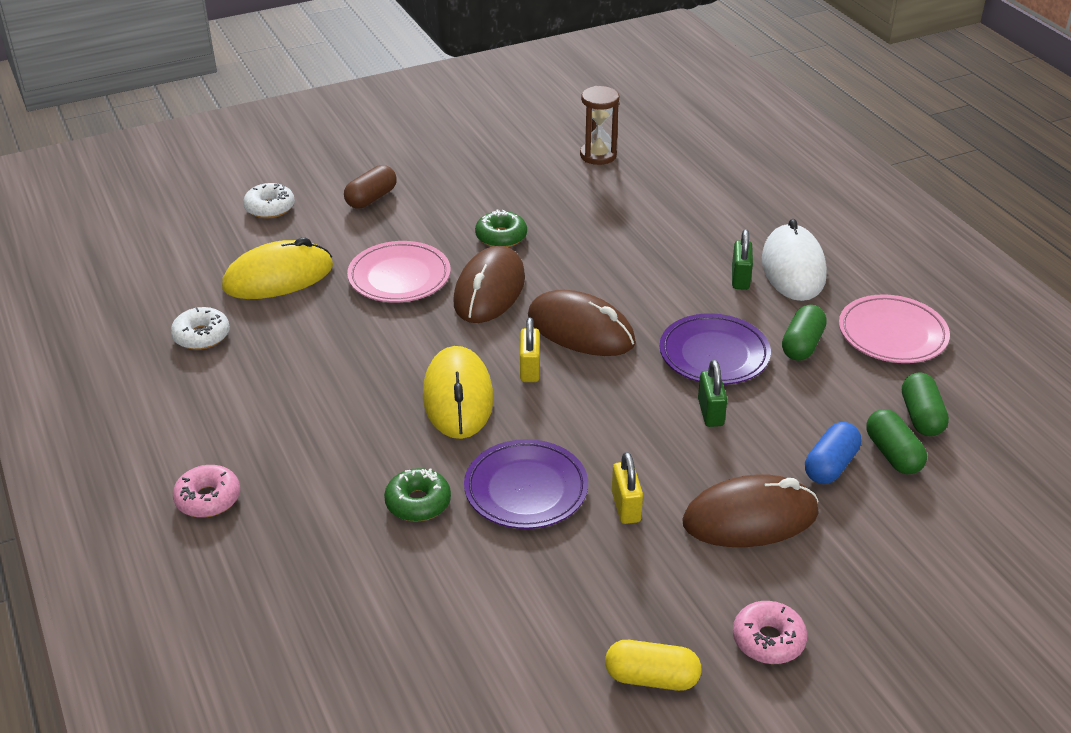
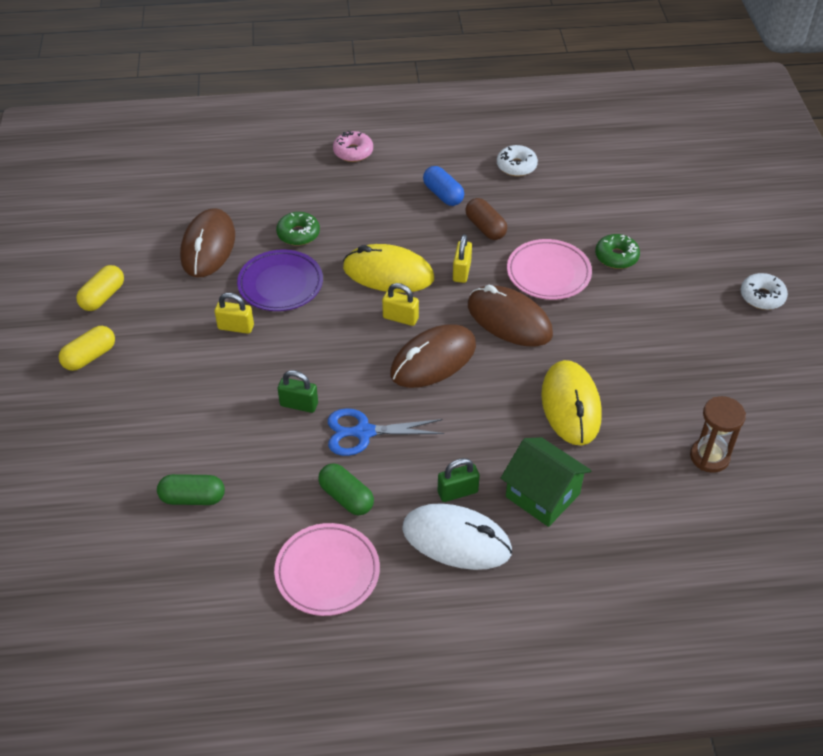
camera: 110 degrees right, 10 degrees up
yellow mouse [222,237,333,299] -> yellow mouse moved to [541,360,602,446]
white donut [243,183,295,218] -> white donut moved to [741,273,788,310]
brown capsule [344,165,397,209] -> brown capsule moved to [465,198,507,240]
green donut [475,210,527,247] -> green donut moved to [595,234,640,269]
purple plate [660,313,771,385] -> blue scissors [328,408,444,456]
brown mouse [682,474,819,547] -> brown mouse moved to [180,208,235,278]
green padlock [732,229,753,290] -> green padlock turned 45 degrees counterclockwise [438,458,480,502]
pink donut [733,601,807,664] -> yellow capsule [59,326,115,371]
blue capsule [805,422,861,484] -> blue capsule moved to [423,166,464,206]
green capsule [902,372,949,436] -> none
none -> yellow padlock [453,234,472,283]
none -> green house [501,437,592,527]

